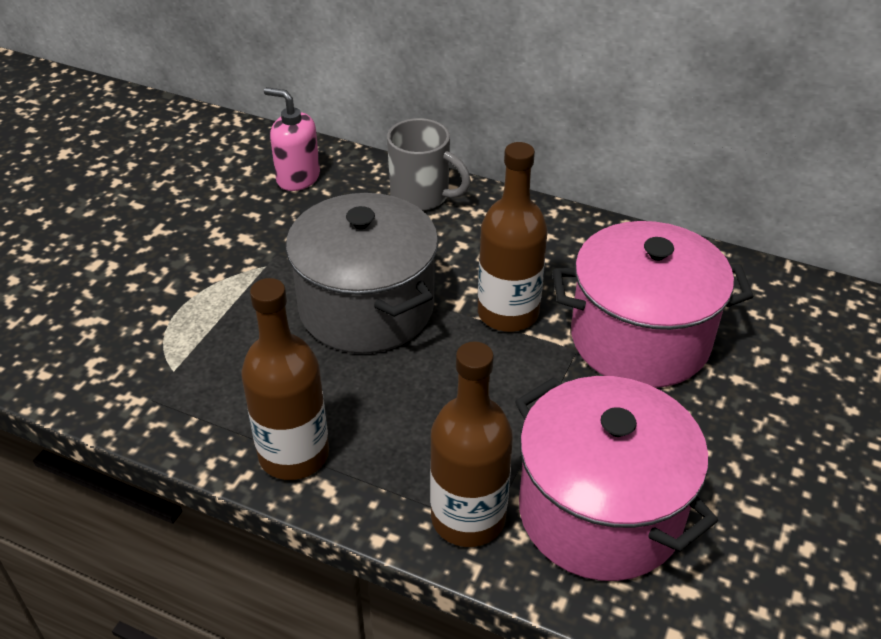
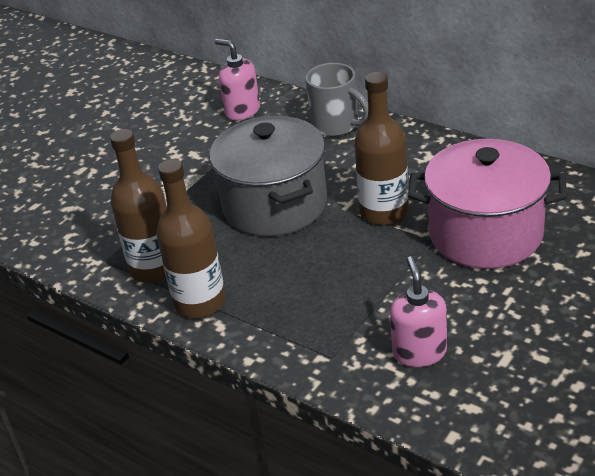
camera: 15 degrees right, 5 degrees down
brown bottle [430,341,513,547] -> brown bottle moved to [110,129,167,283]
pink pot [515,376,718,581] -> pink soap dispenser [390,256,447,367]

